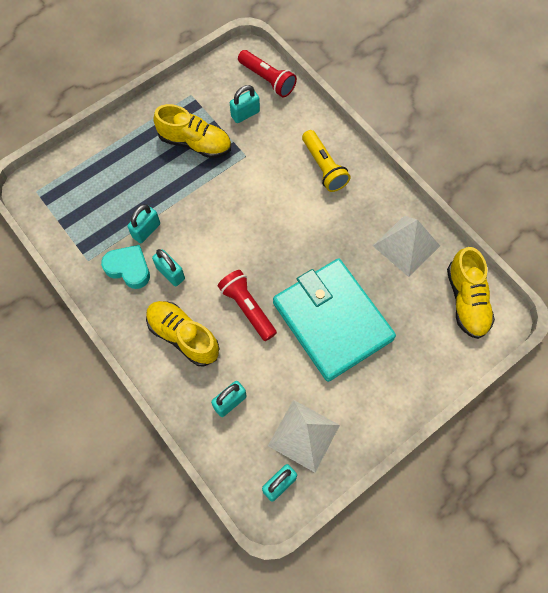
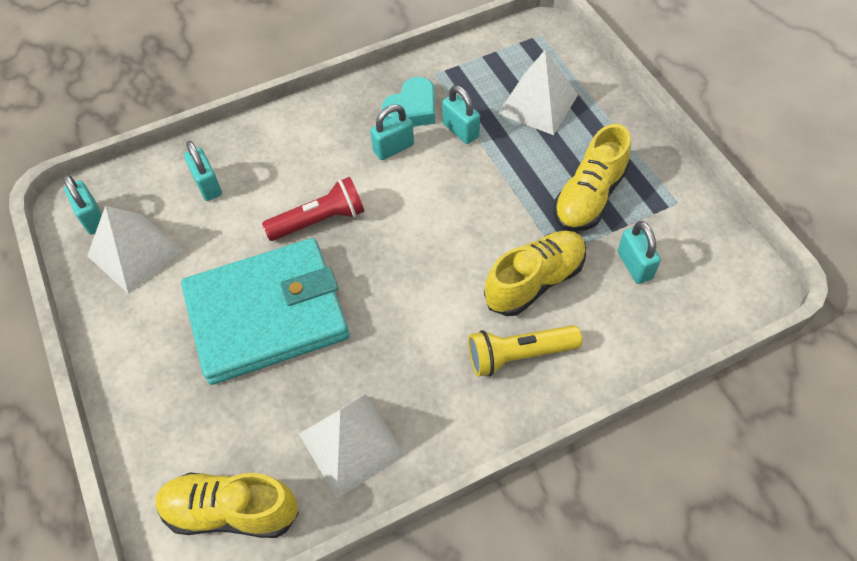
camera: 105 degrees right, 10 degrees down
yellow shoe [146,301,220,366] -> yellow shoe moved to [484,231,586,316]
red flashlight [238,50,297,97] -> none
none -> white pyramid [498,50,578,135]

